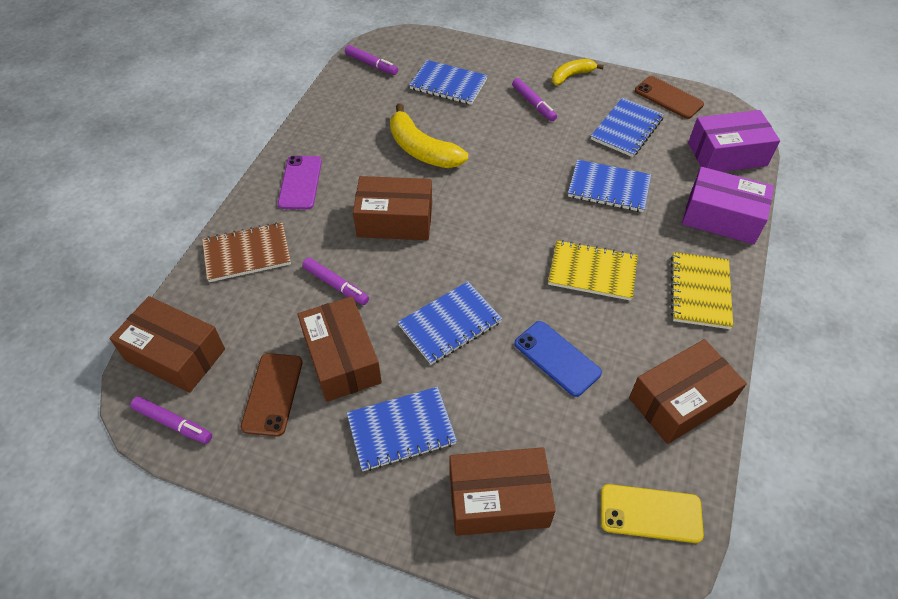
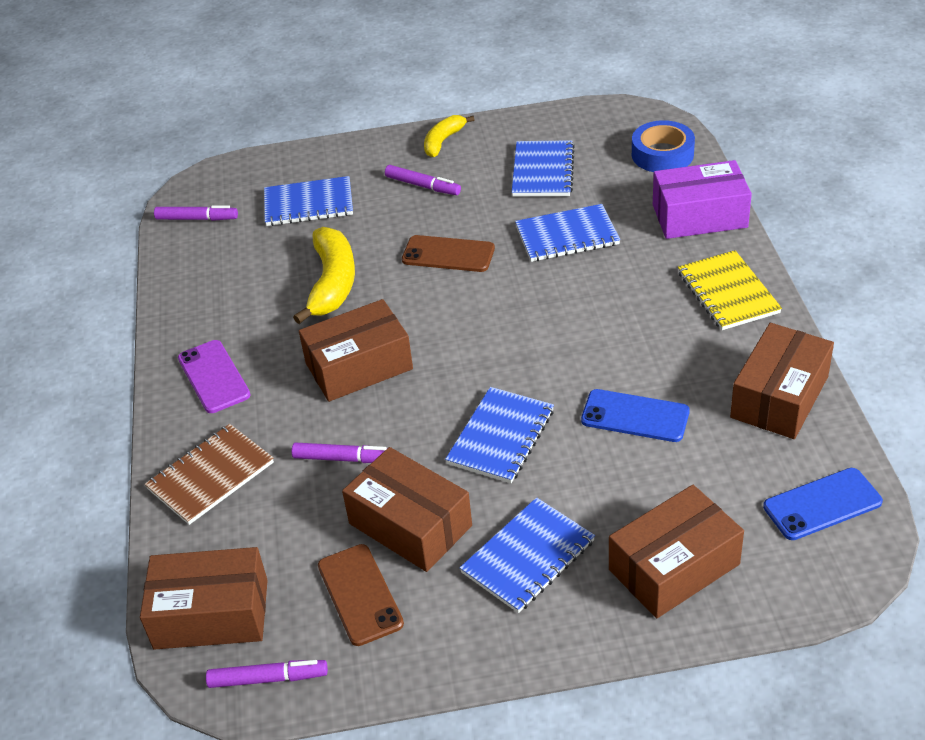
camera: 25 degrees left, 10 degrees down
yellow banana [390,103,468,168] -> yellow banana turned 105 degrees counterclockwise [293,227,355,324]
yellow notebook [548,240,638,301] -> none
yellow phone [601,484,704,543] -> blue phone [763,468,883,540]
brown phone [635,76,704,119] -> brown phone moved to [402,235,495,272]
purple box [688,110,780,172] -> blue tape [632,120,695,172]

